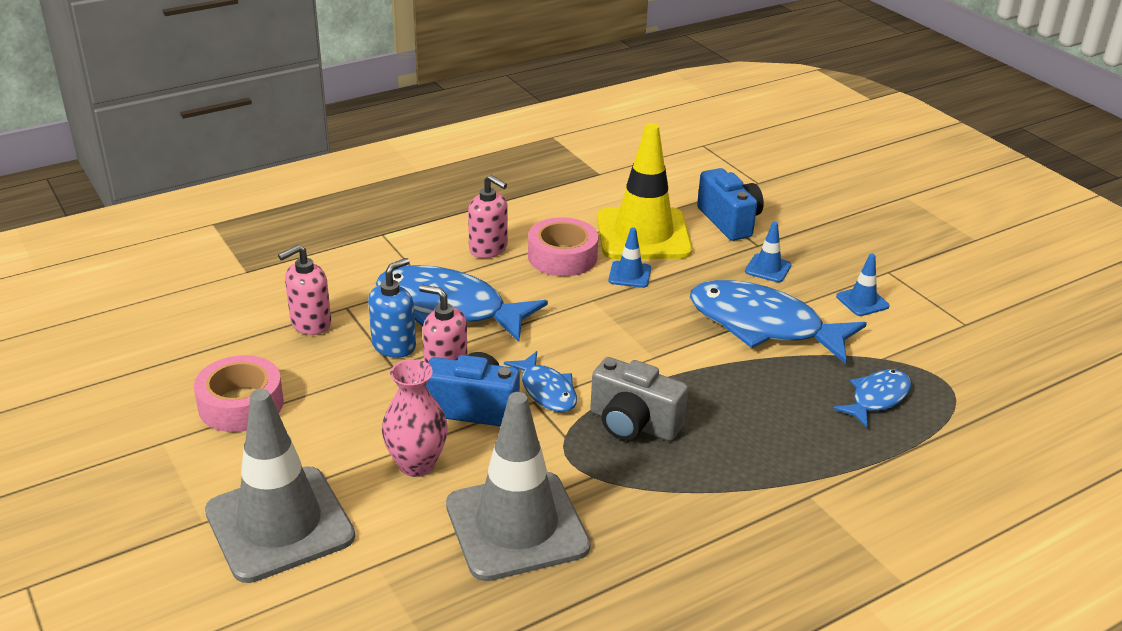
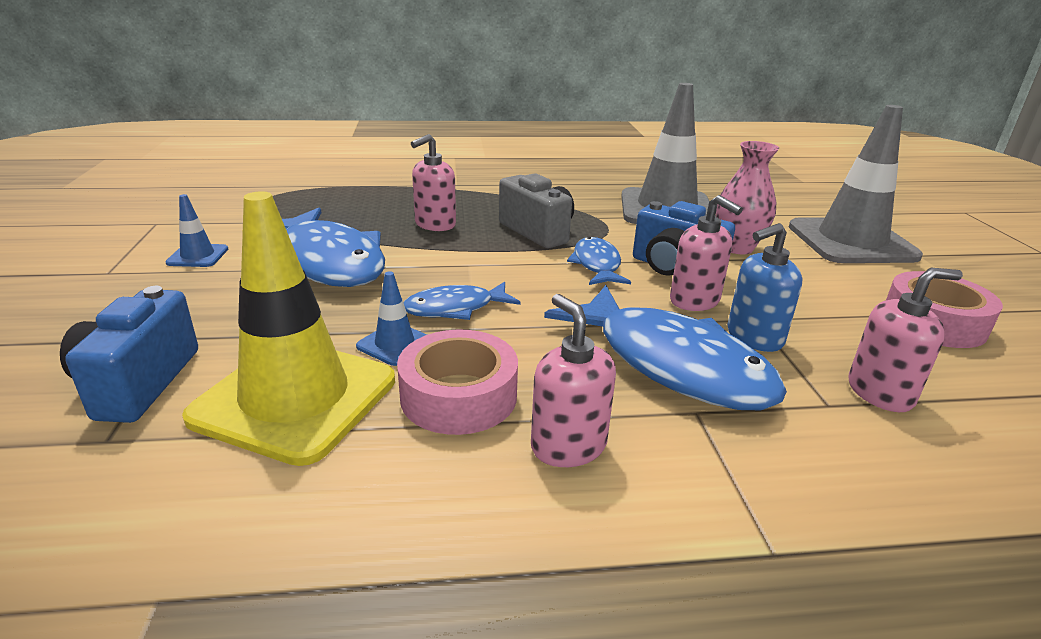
camera: 155 degrees left, 5 degrees down
blue traffic cone [745,222,791,282] -> none
blue fish [833,369,911,428] -> blue fish moved to [403,282,520,320]
none -> pink soap dispenser [411,134,456,231]

